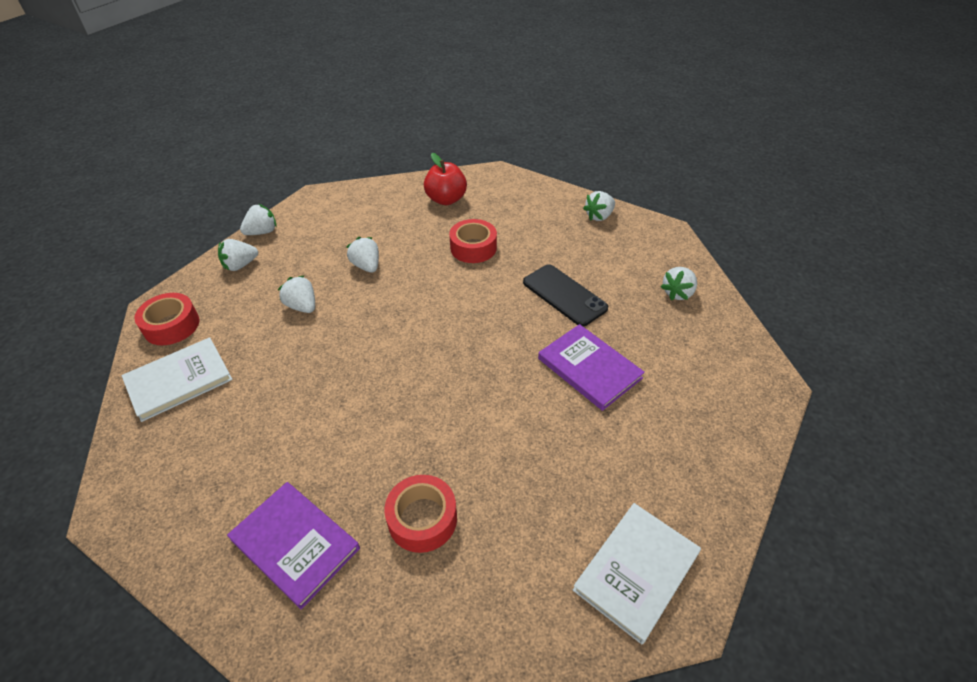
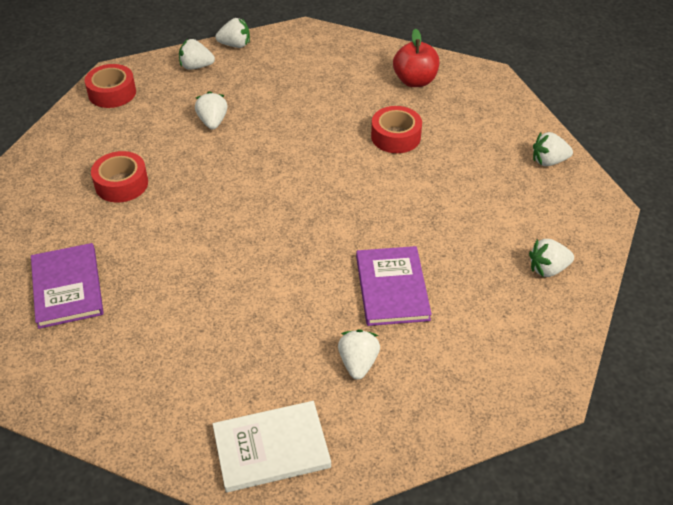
camera: 35 degrees right, 0 degrees up
white book [122,337,232,422] -> none
white strawberry [346,237,379,272] -> white strawberry moved to [338,330,380,380]
red tape [384,475,457,553] -> red tape moved to [91,151,148,202]
black phone [523,264,608,326] -> none

